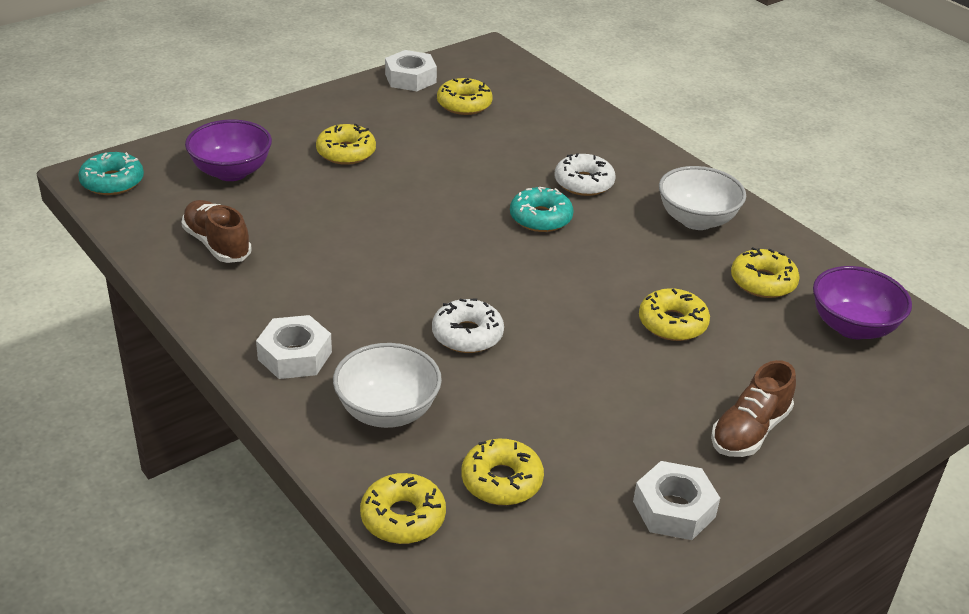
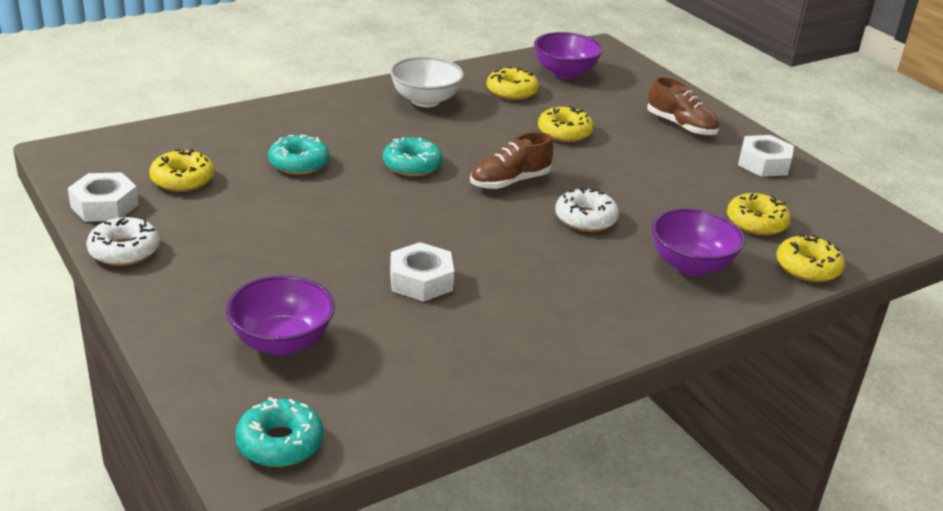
camera: 85 degrees left, 5 degrees down
brown shoe [181,200,252,263] -> brown shoe moved to [470,132,553,189]
white nut [256,315,332,379] -> white nut moved to [390,242,454,302]
yellow donut [316,124,376,165] -> none
white bowl [333,343,442,428] -> purple bowl [651,208,745,276]
white donut [555,153,616,196] -> white donut moved to [86,217,160,266]
none -> turquoise donut [268,134,330,175]

